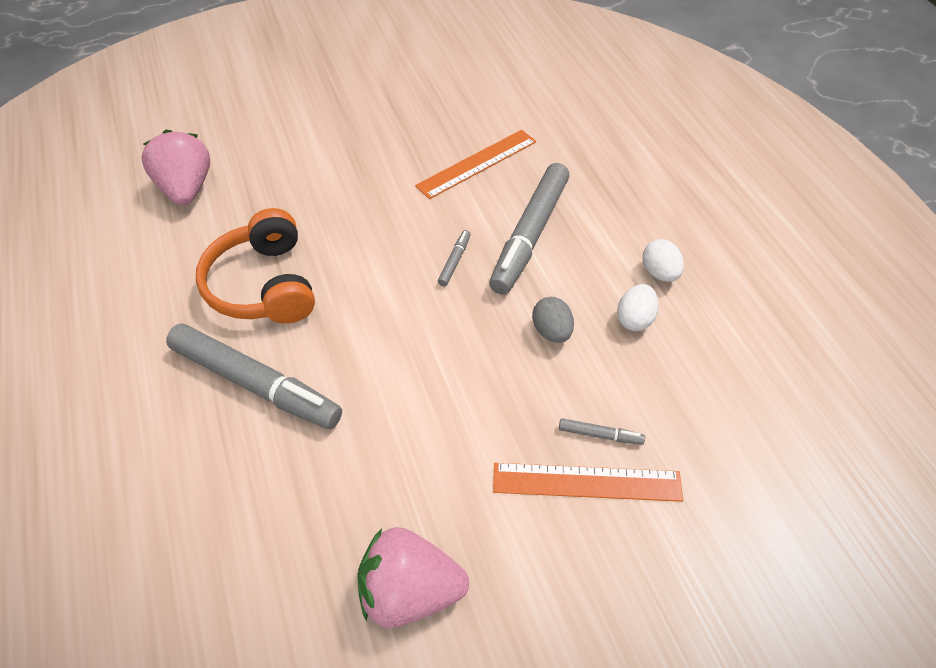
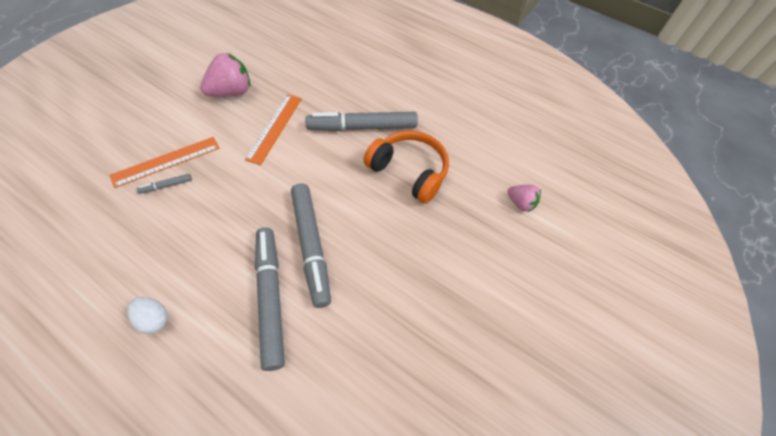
camera: 140 degrees right, 5 degrees up
pink strawberry [141,130,210,206] -> pink strawberry [507,185,541,212], size x0.59
orange ruler [415,130,536,199] -> orange ruler moved to [245,94,302,165]
grey marker [438,230,471,286] -> grey marker [291,183,331,308], size x2.47
grey egg [532,297,574,343] -> none
white egg [617,284,659,331] -> none

